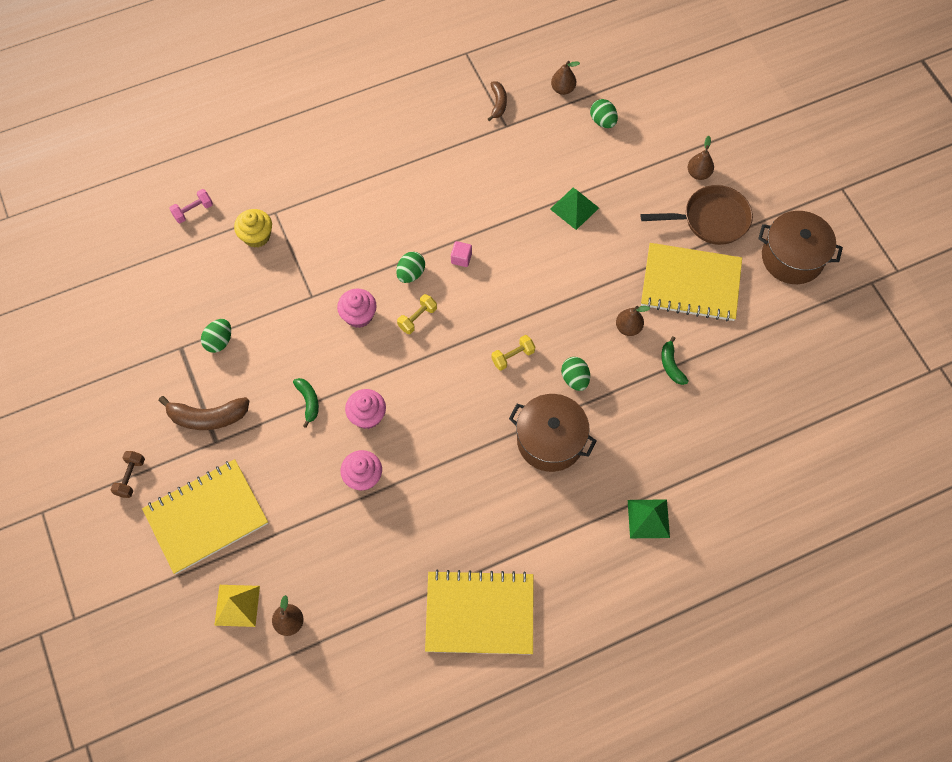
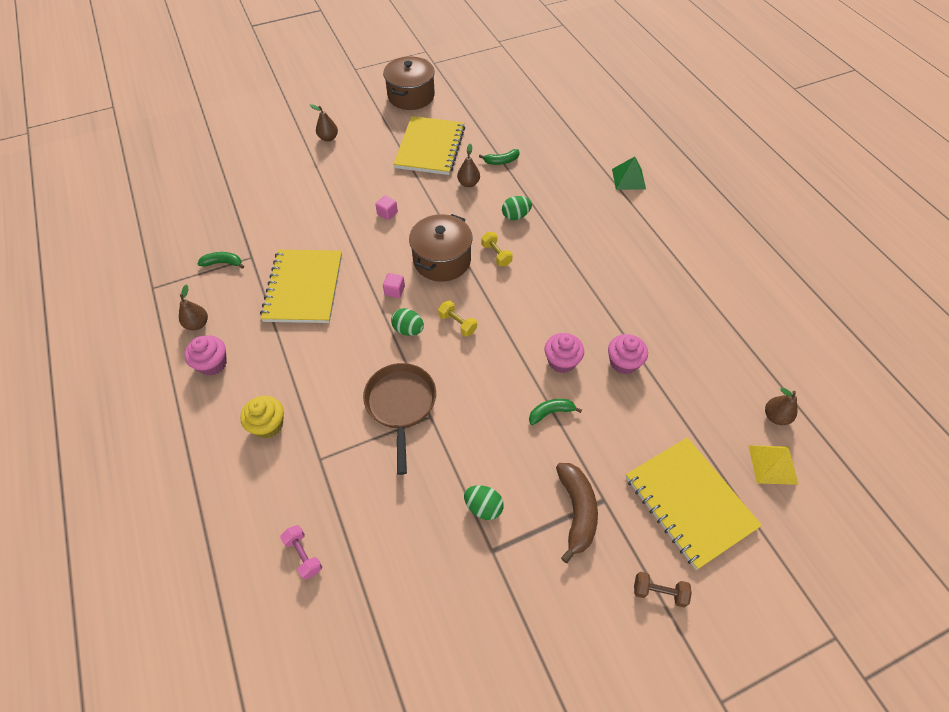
camera: 90 degrees left, 10 degrees down
yellow cupcake [234,209,272,248] -> yellow cupcake moved to [240,396,284,438]
pink cupcake [337,289,377,328] -> pink cupcake moved to [184,335,227,376]
yellow notebook [425,570,533,654] -> yellow notebook moved to [260,250,342,323]
brown banana [488,82,507,121] -> green banana [198,252,244,269]
brown pot [509,394,596,472] -> brown pot moved to [409,214,473,282]
green pyramid [550,188,599,230] -> none
brown pear [551,61,580,95] -> brown pear moved to [179,284,208,330]
green egg [590,99,618,128] -> none
brown pan [641,185,753,245] -> brown pan moved to [363,363,436,475]
none -> pink cube [375,196,398,220]

